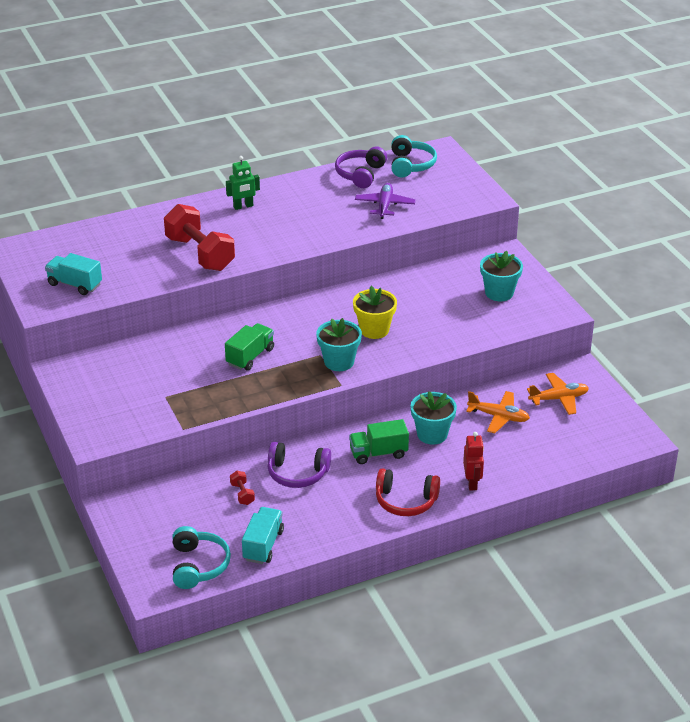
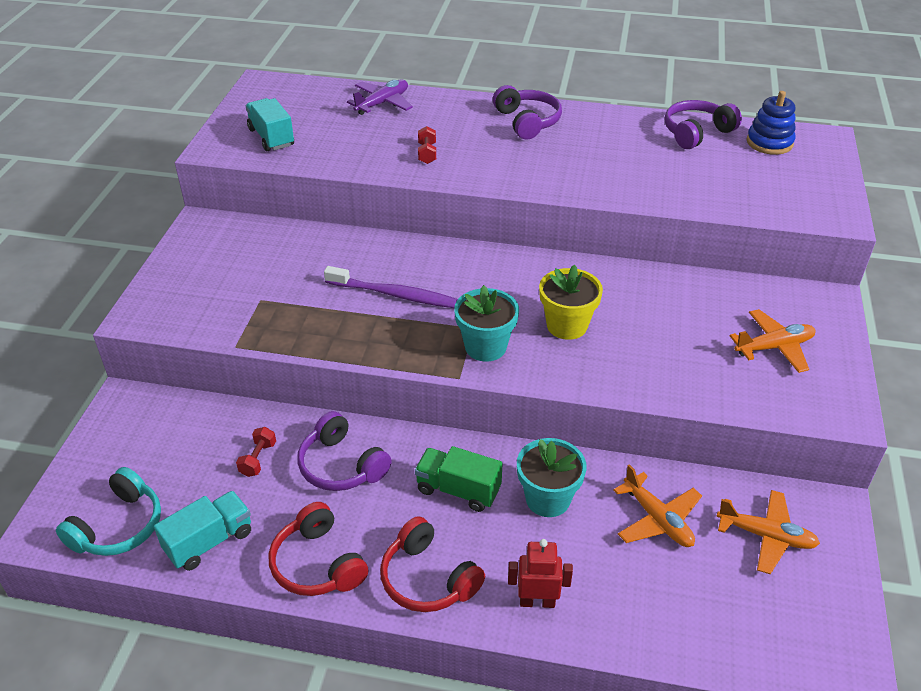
camera: 35 degrees right, 5 degrees up
red dumbbell [164,204,235,271] -> red dumbbell [418,126,436,164], size x0.40
green truck [225,323,274,370] -> purple toothbrush [324,266,458,308]
green robot [226,156,260,210] -> purple headphones [493,85,562,140]
purple plane [355,183,416,219] -> purple plane moved to [347,79,413,115]
turquoise headphones [391,135,437,177] -> blue stacking toy [747,91,796,155]
red robot [463,432,484,490] -> red robot turned 120 degrees counterclockwise [508,539,573,608]
turquoise flower pot [480,251,523,302] -> orange plane [730,309,815,373]
none -> red headphones [269,502,368,596]

